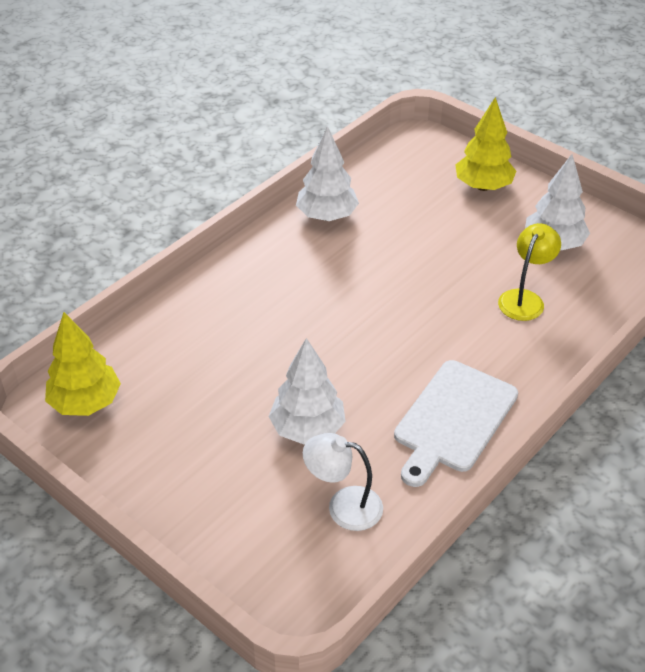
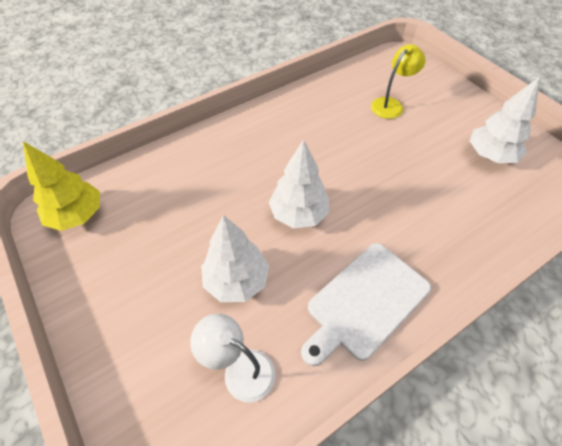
camera: 15 degrees right, 10 degrees up
white tree [296,126,359,221] -> white tree moved to [269,139,329,228]
yellow tree [455,97,516,191] -> none
yellow lamp [498,223,561,321] -> yellow lamp moved to [371,44,426,119]

